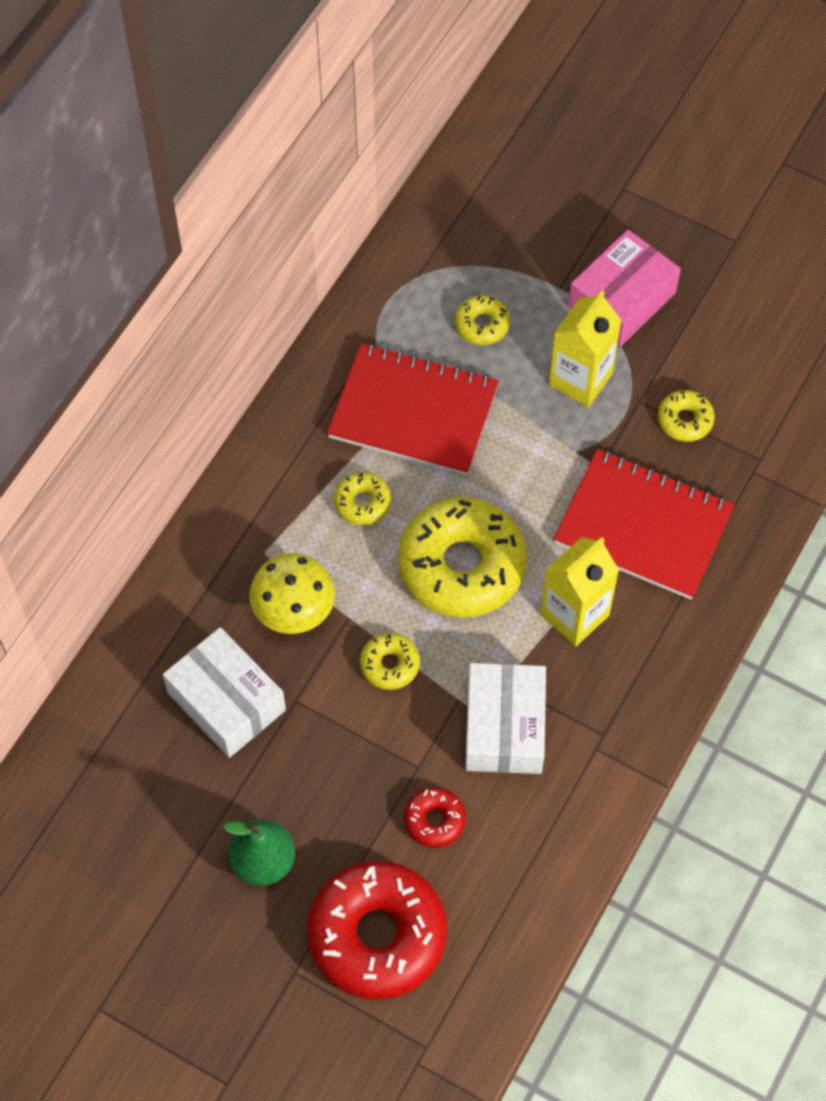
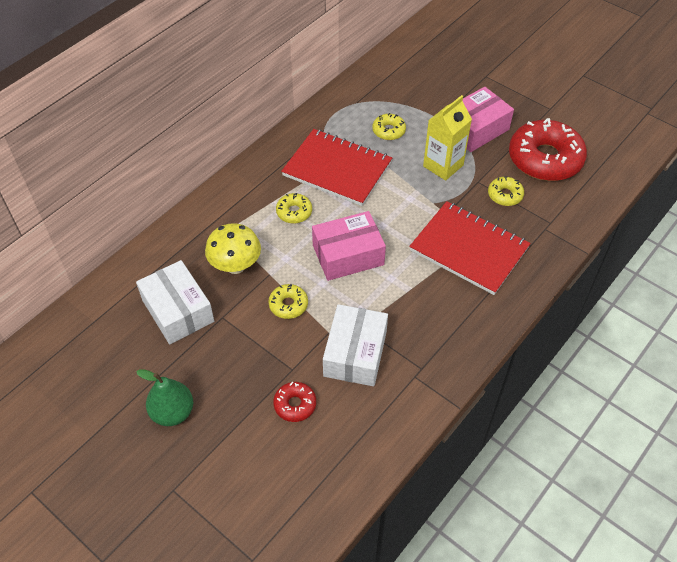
camera: 10 degrees right, 10 degrees down
red donut [307,861,447,999] -> red donut moved to [509,118,587,181]
yellow donut [398,497,527,618] -> pink box [312,211,386,281]
yellow carton [540,537,619,646] -> none

